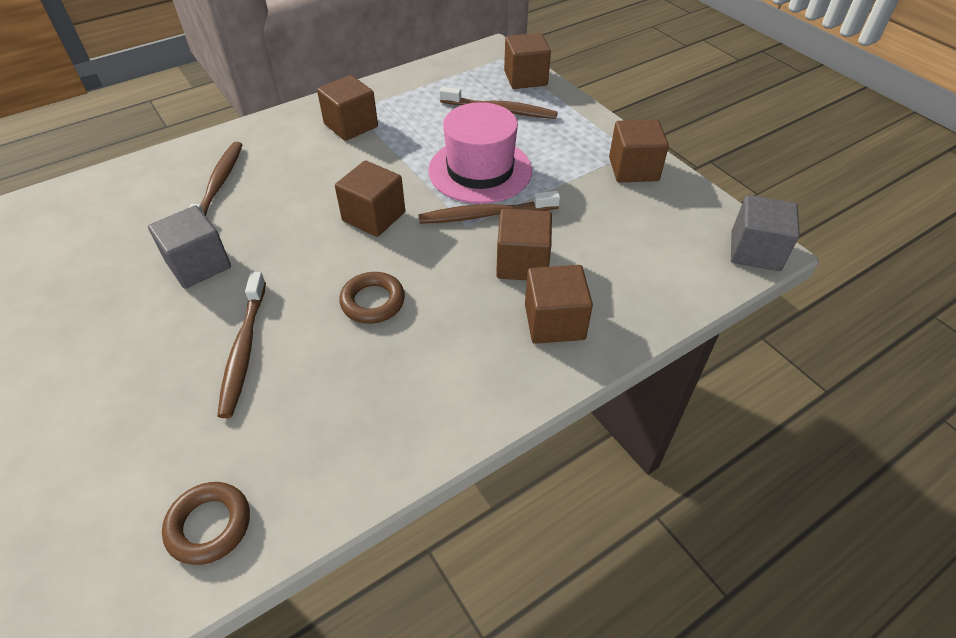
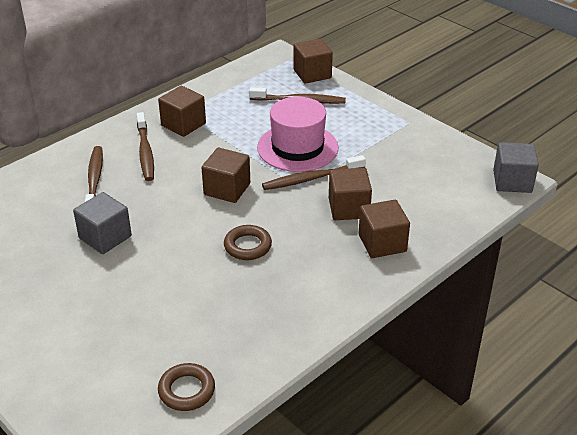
camera: 10 degrees left, 10 degrees down
brown toothbrush [217,272,266,418] -> brown toothbrush moved to [137,112,154,181]
brown cube [609,119,669,183] -> none

